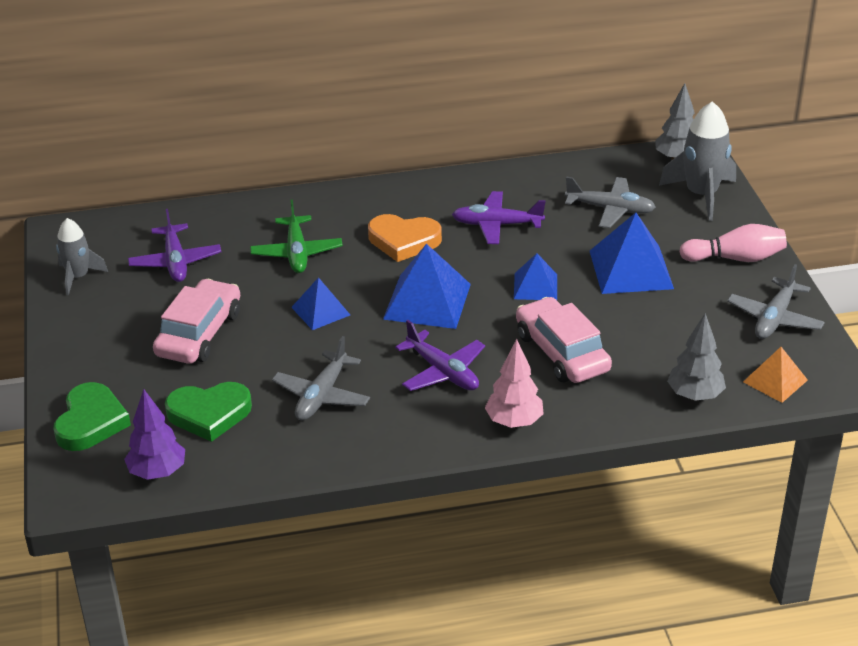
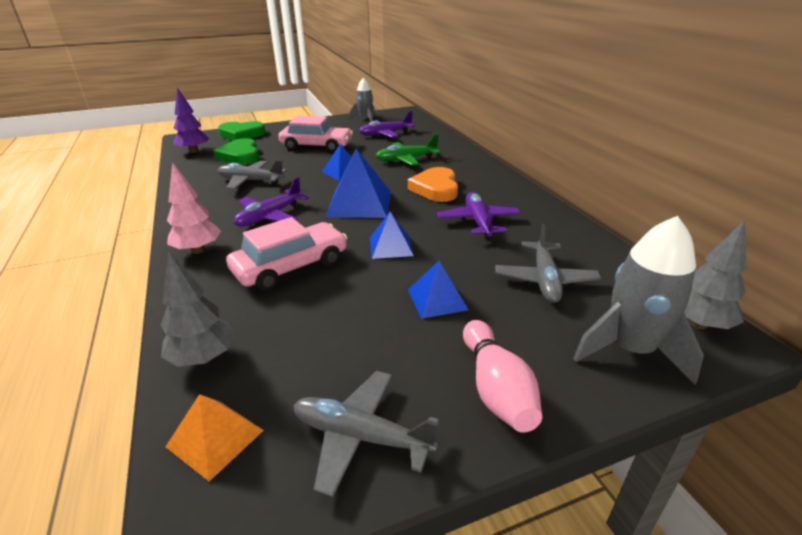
camera: 80 degrees right, 5 degrees down
blue pyramid [590,213,674,294] -> blue pyramid [408,261,469,319], size x0.59

